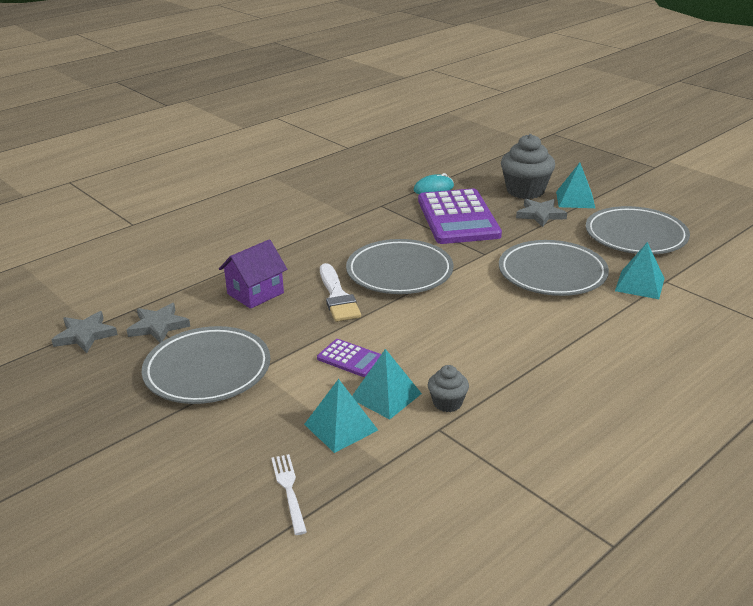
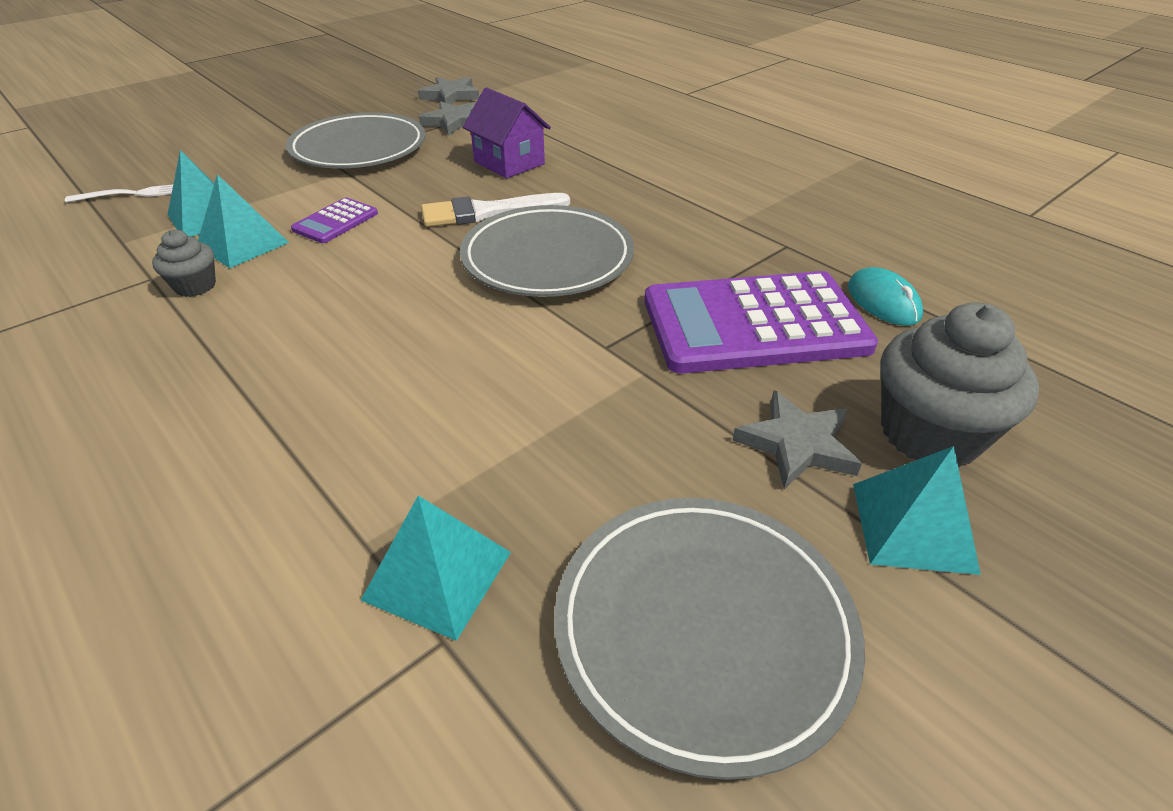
camera: 90 degrees right, 10 degrees up
grey plate [499,240,609,296] -> none

